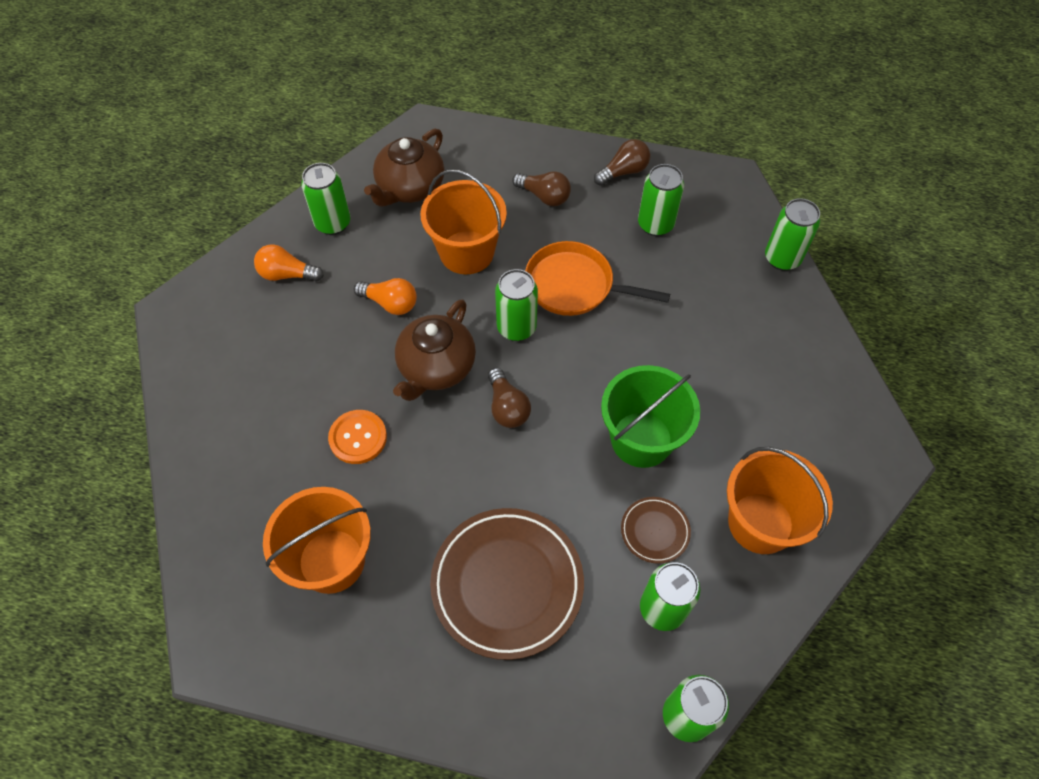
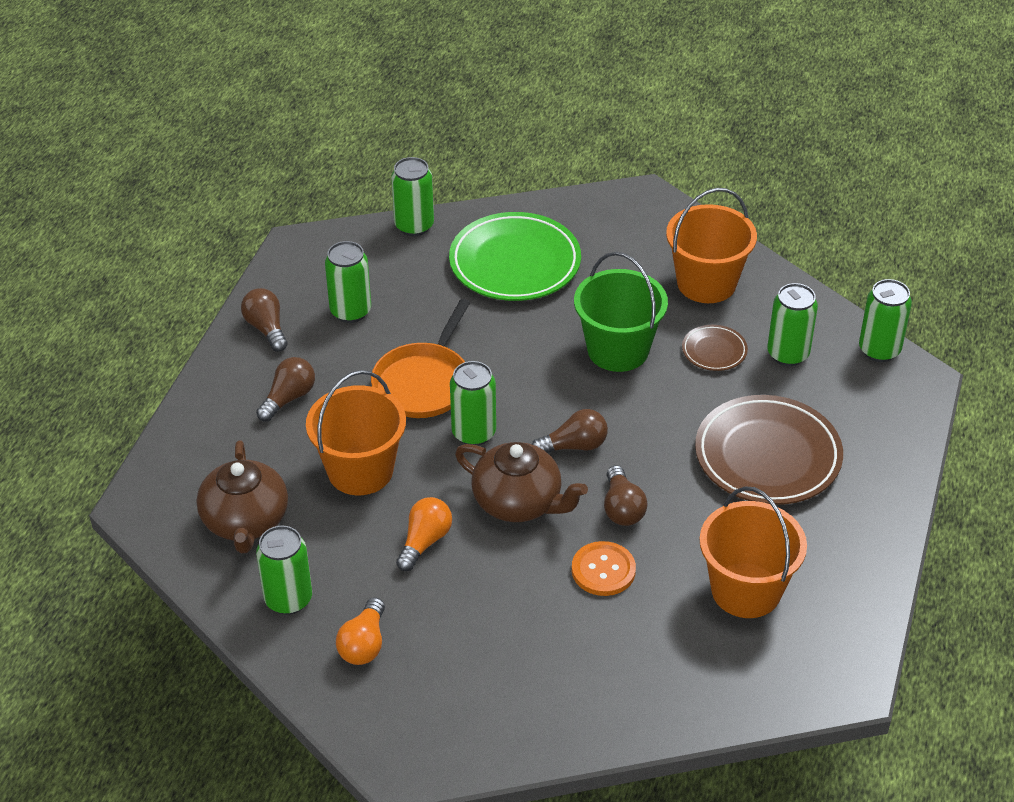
camera: 85 degrees left, 15 degrees down
brown teapot [364,128,444,207] -> brown teapot turned 45 degrees clockwise [197,440,288,554]
none -> green plate [449,212,581,301]
none -> brown light bulb [604,465,647,526]

